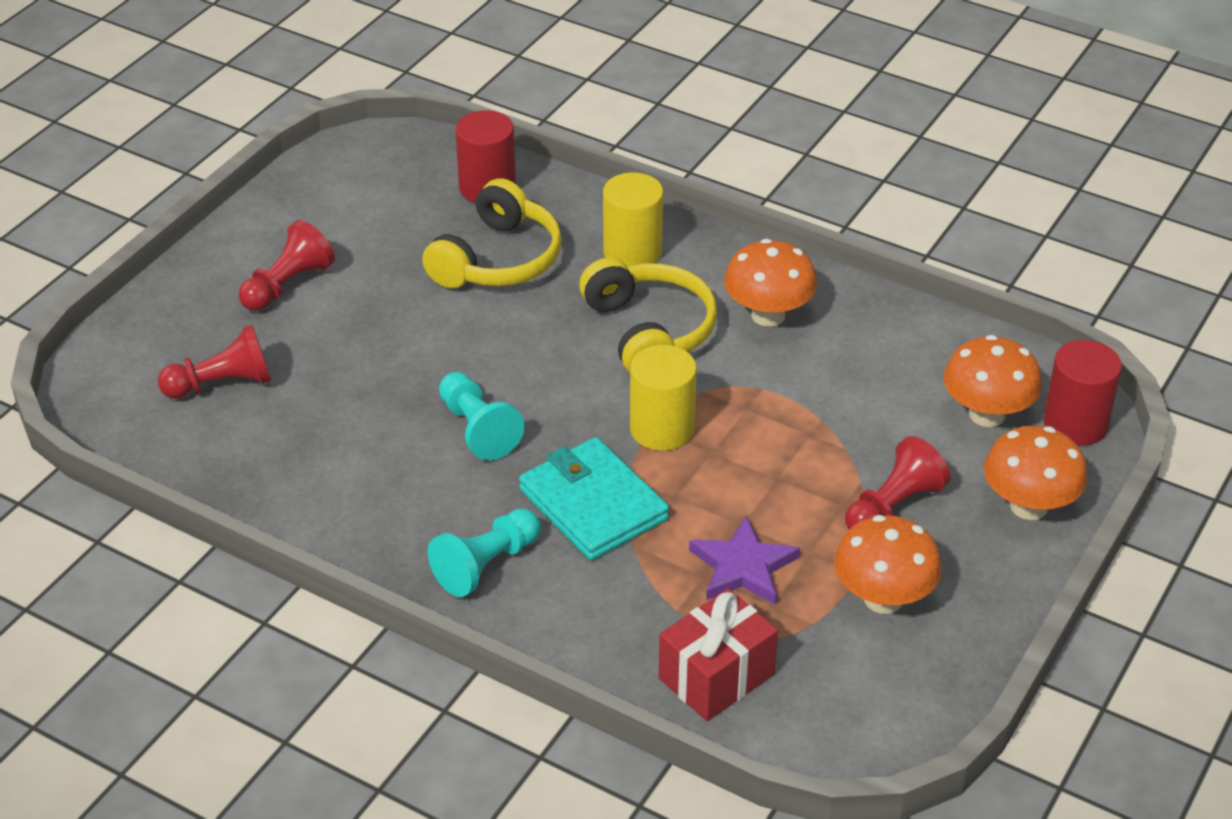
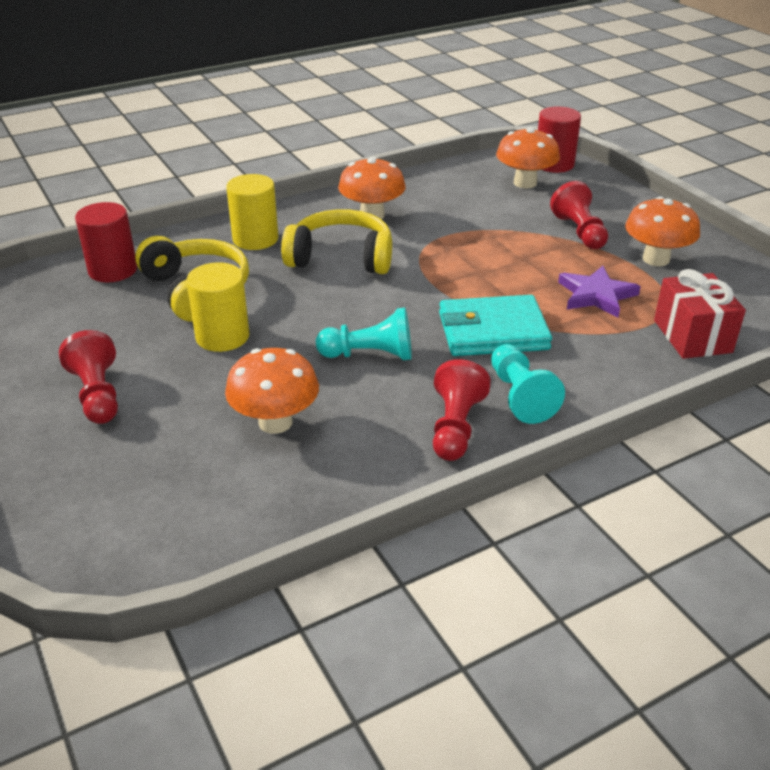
camera: 60 degrees left, 5 degrees down
red pawn [158,325,272,399] -> red pawn moved to [433,359,491,461]
yellow cylinder [630,345,697,451] -> yellow cylinder moved to [186,262,250,352]
orange mushroom [984,425,1088,520] -> orange mushroom moved to [225,348,319,434]

